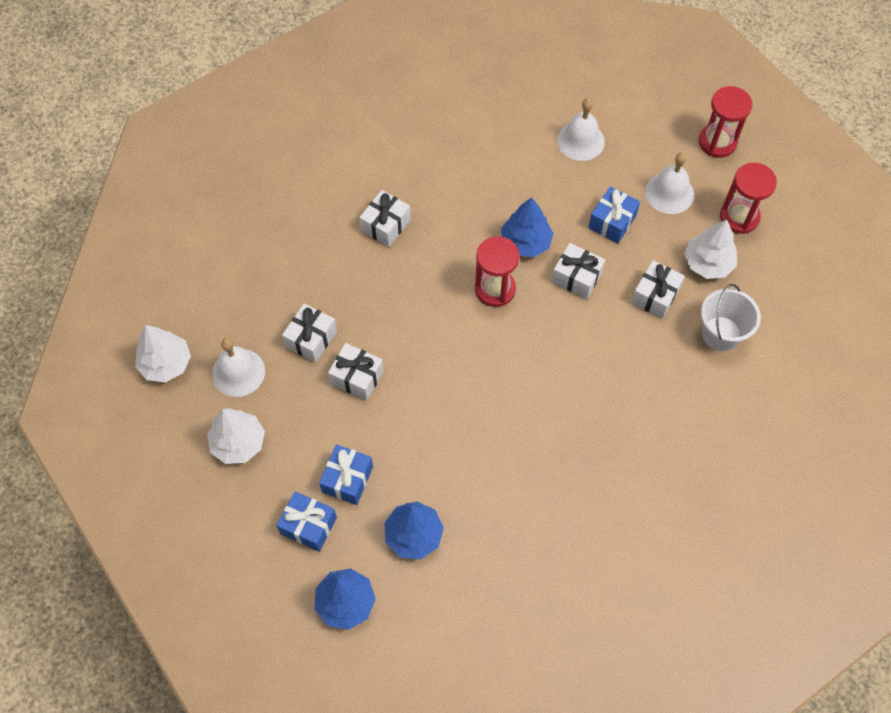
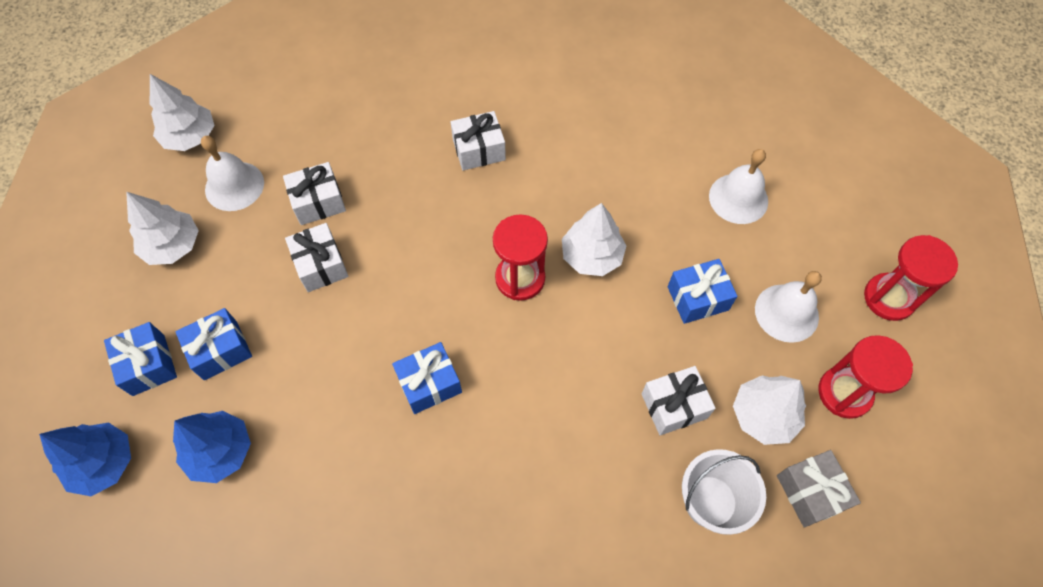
camera: 40 degrees right, 0 degrees up
blue tree [501,197,554,257] -> white tree [562,203,627,276]
white gift [552,243,605,299] -> none
none -> blue gift [392,342,462,414]
none -> grey gift [777,450,861,528]

